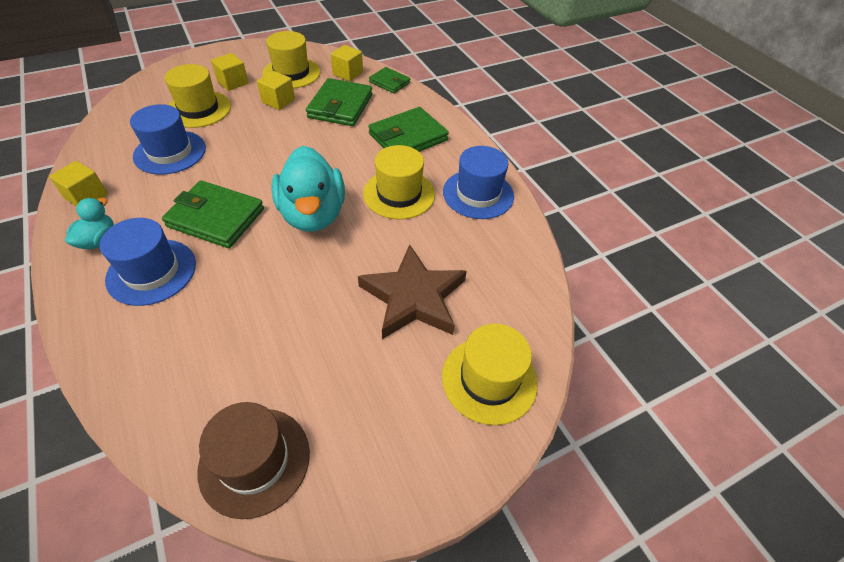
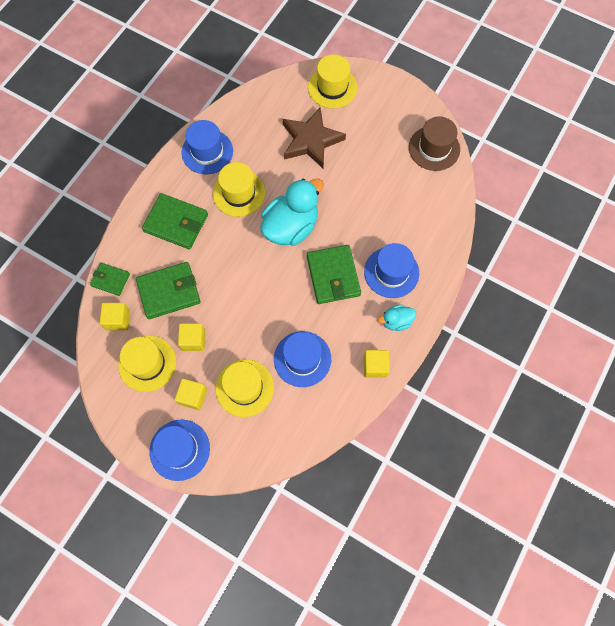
camera: 120 degrees left, 20 degrees up
green wallet [369,67,410,93] -> green wallet turned 75 degrees counterclockwise [90,263,130,296]
none -> blue hat [149,420,210,481]

